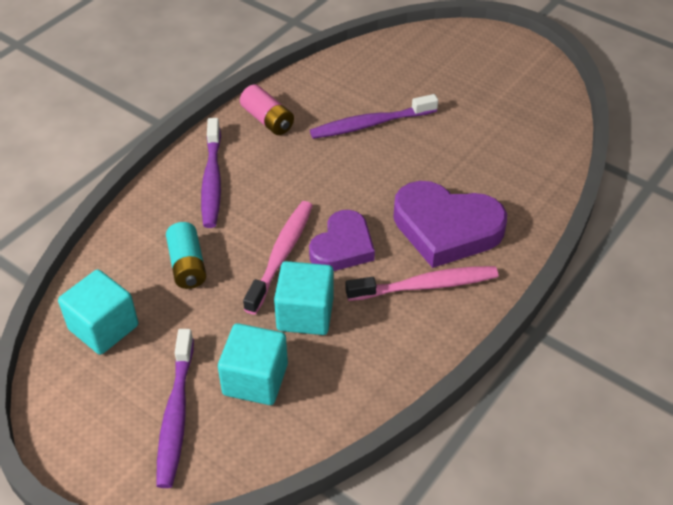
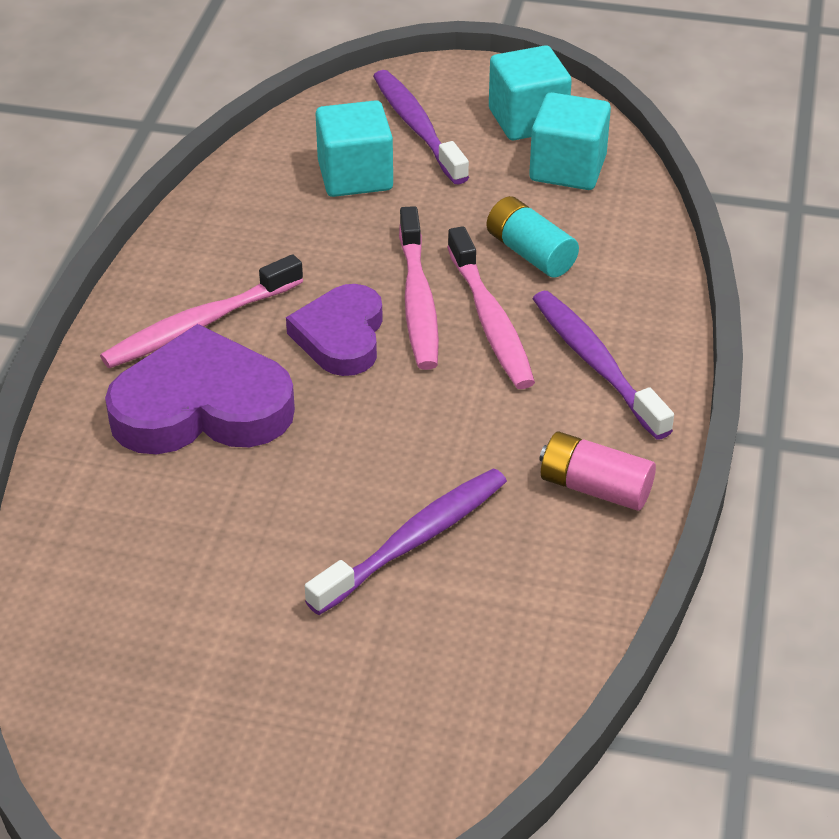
camera: 155 degrees right, 5 degrees down
turquoise cube [274,261,334,335] -> turquoise cube moved to [489,45,572,140]
none -> pink toothbrush [447,226,535,389]

